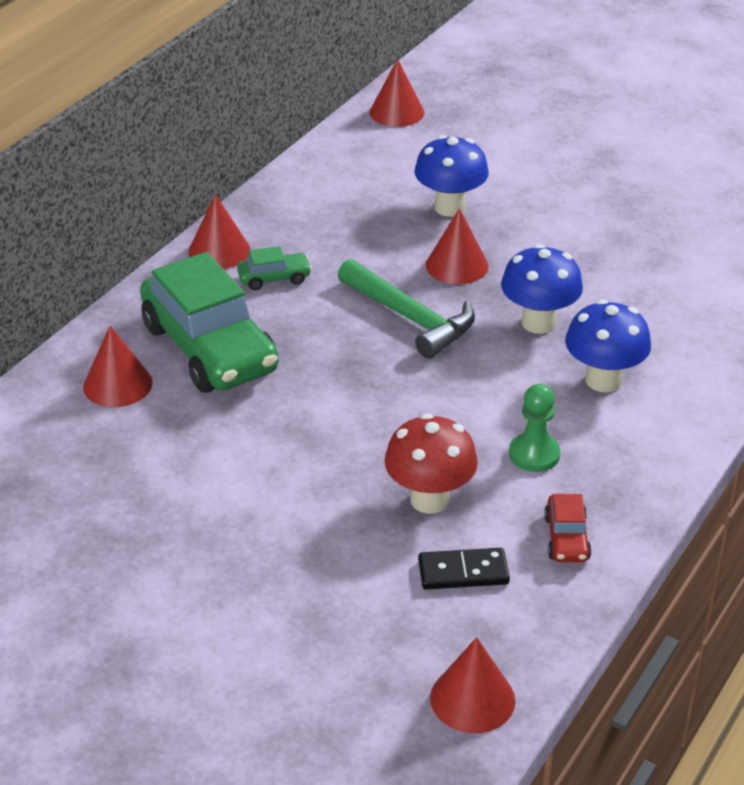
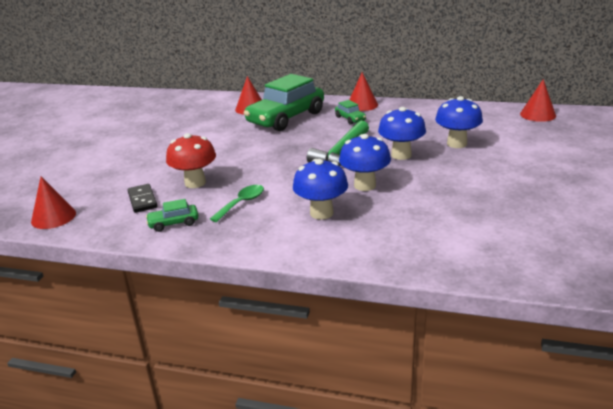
camera: 75 degrees right, 10 degrees down
red cone [426,208,489,284] -> blue mushroom [378,107,426,160]
green pawn [509,384,560,472] -> green spoon [210,185,264,222]
red car [544,494,591,562] -> green car [146,199,198,232]

